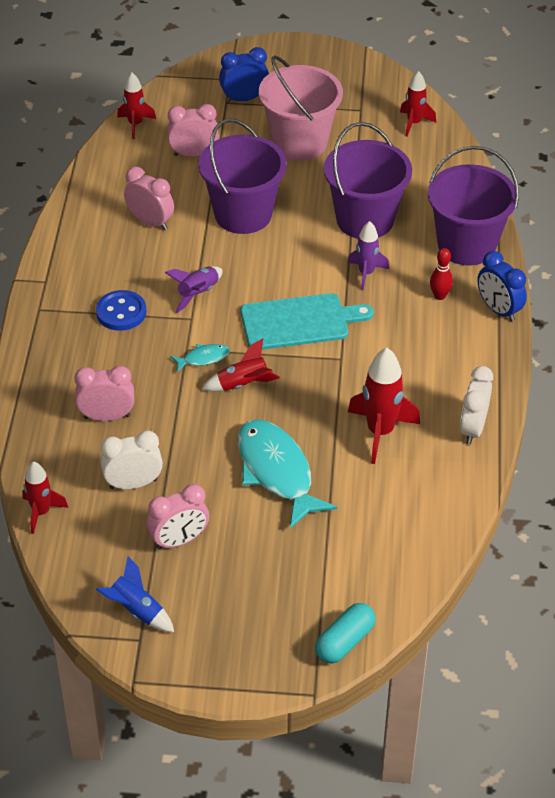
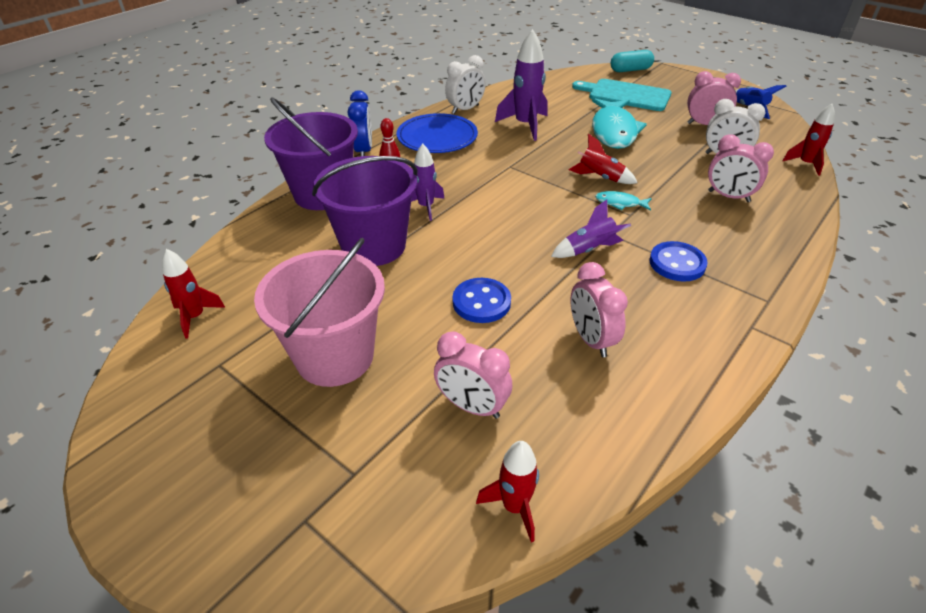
camera: 145 degrees left, 5 degrees down
purple bucket [198,118,287,234] -> blue button [453,278,511,323]
blue clock [219,47,269,103] -> none
turquoise cutting board [241,293,374,350] -> turquoise cutting board moved to [572,79,672,111]
red rocket [348,347,420,464] -> purple rocket [495,29,548,141]
none -> blue plate [396,113,478,153]

